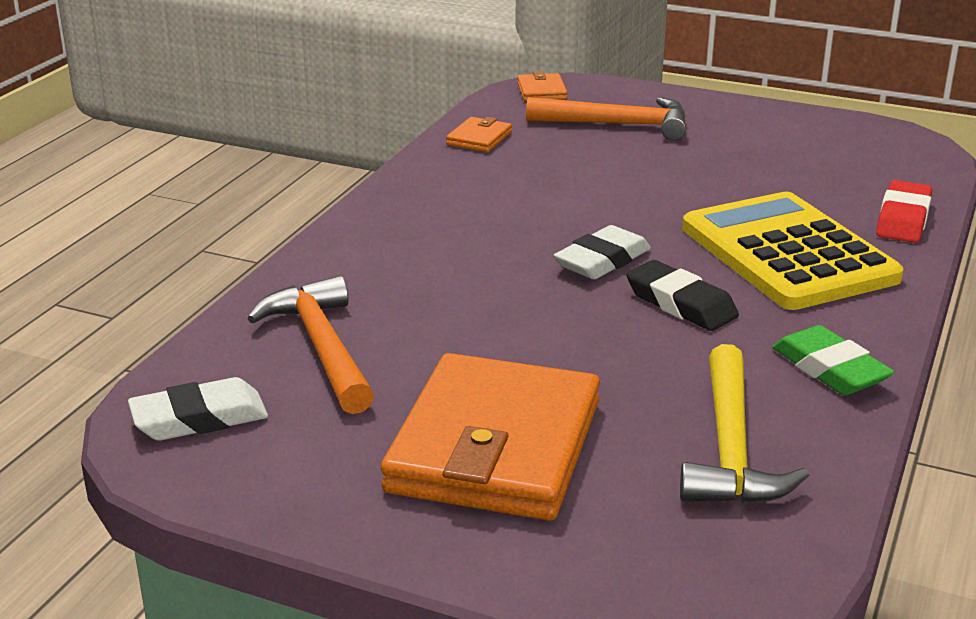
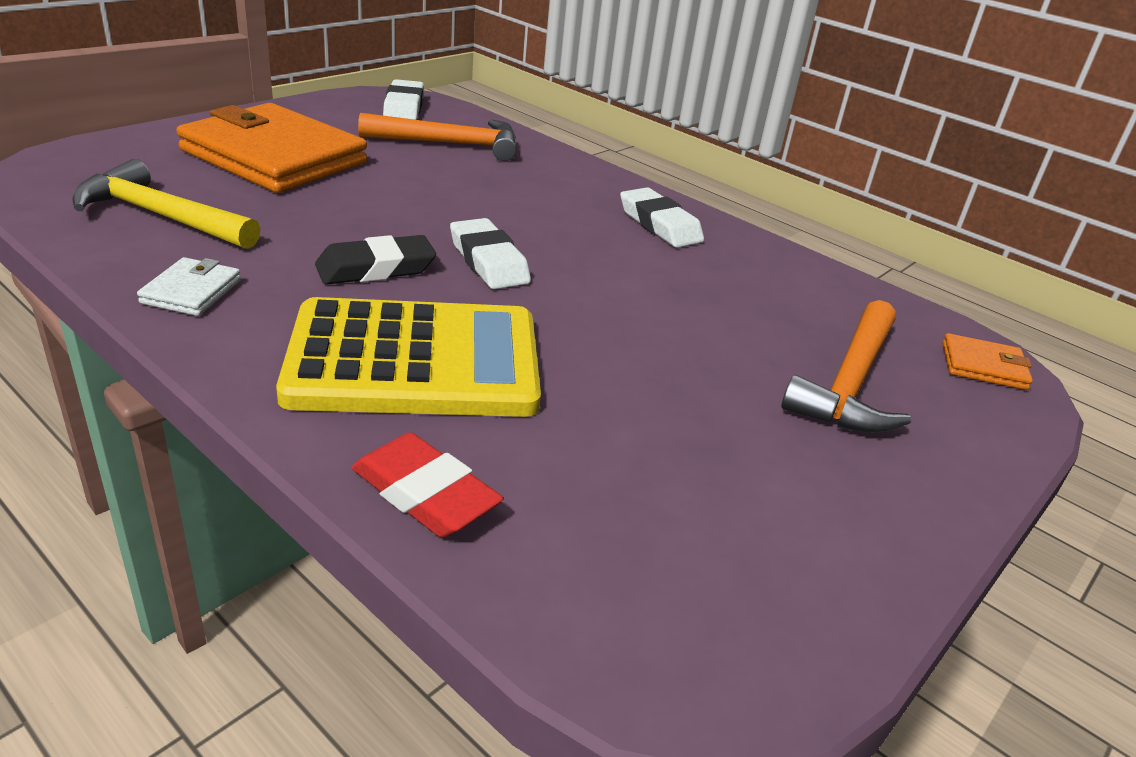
camera: 105 degrees right, 5 degrees up
orange wallet [446,117,512,152] -> none
green eraser [772,325,894,395] -> white wallet [137,257,241,316]
none -> white eraser [620,187,704,248]

